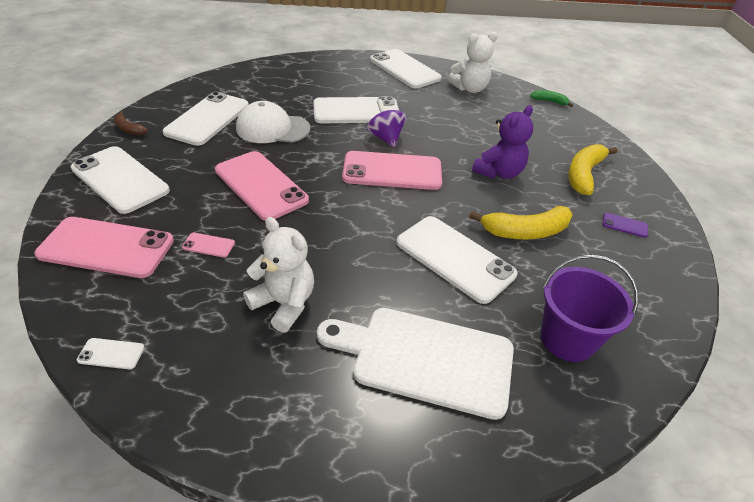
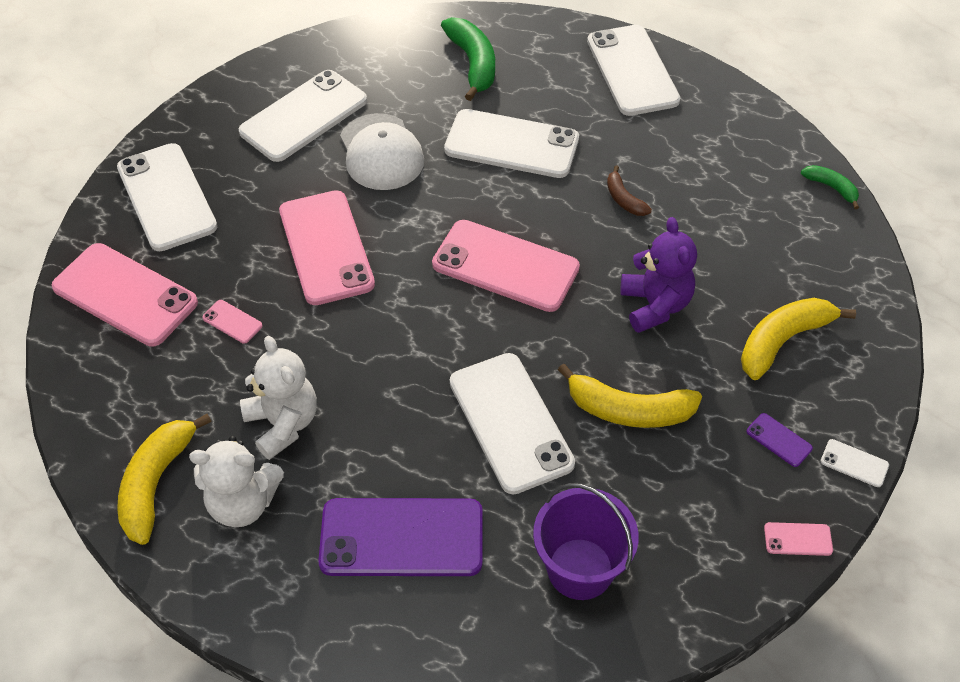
camera: 25 degrees right, 10 degrees up
white phone [77,338,145,369] -> white phone moved to [821,439,889,487]
brown banana [114,111,148,135] -> brown banana moved to [607,165,652,216]
white cap [236,101,310,143] -> white cap turned 135 degrees counterclockwise [340,113,424,190]
white cutting board [317,308,514,420] -> purple phone [318,498,483,576]
purple spinning top [367,99,406,147] -> none
white teddy bear [448,32,498,93] -> white teddy bear moved to [189,436,284,527]
purple teddy bear [472,105,533,179] -> purple teddy bear turned 75 degrees counterclockwise [620,217,697,333]
none -> yellow banana [117,414,212,545]
none -> green banana [441,17,495,101]
none -> pink phone [764,522,833,556]

